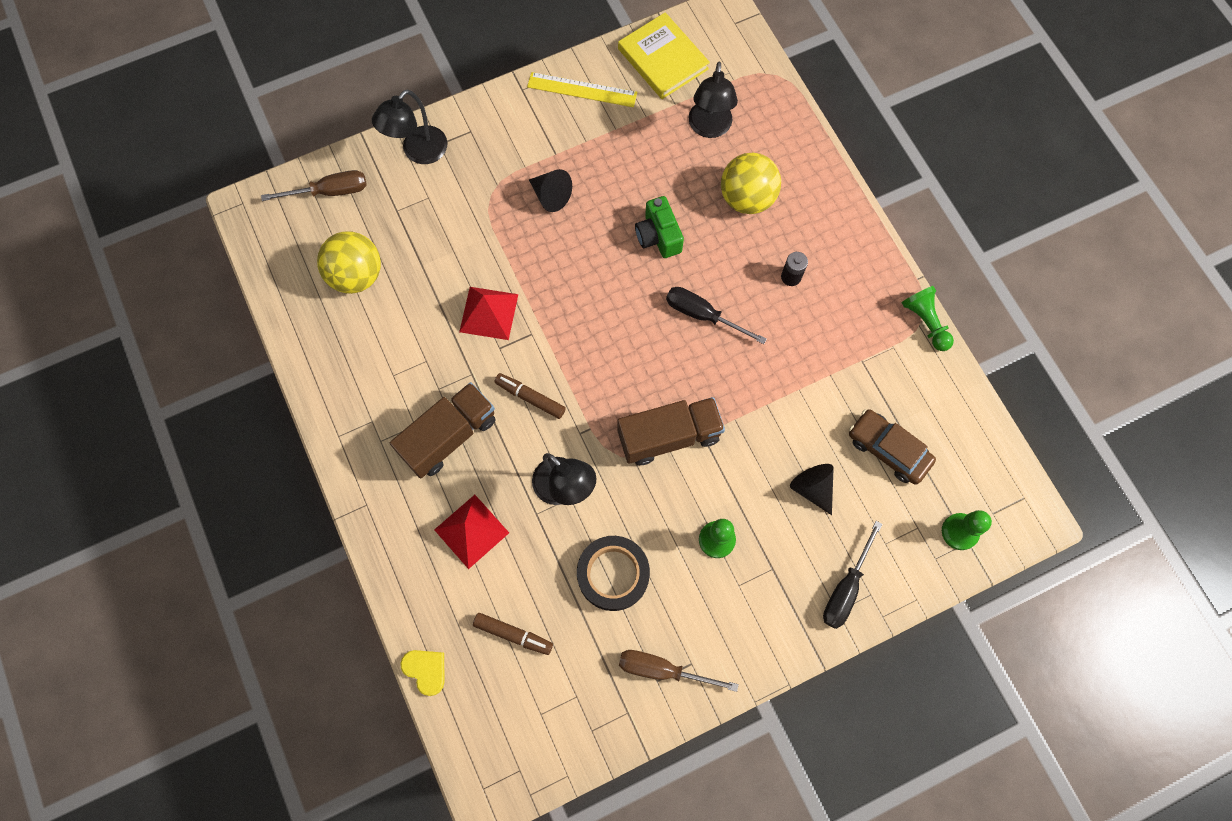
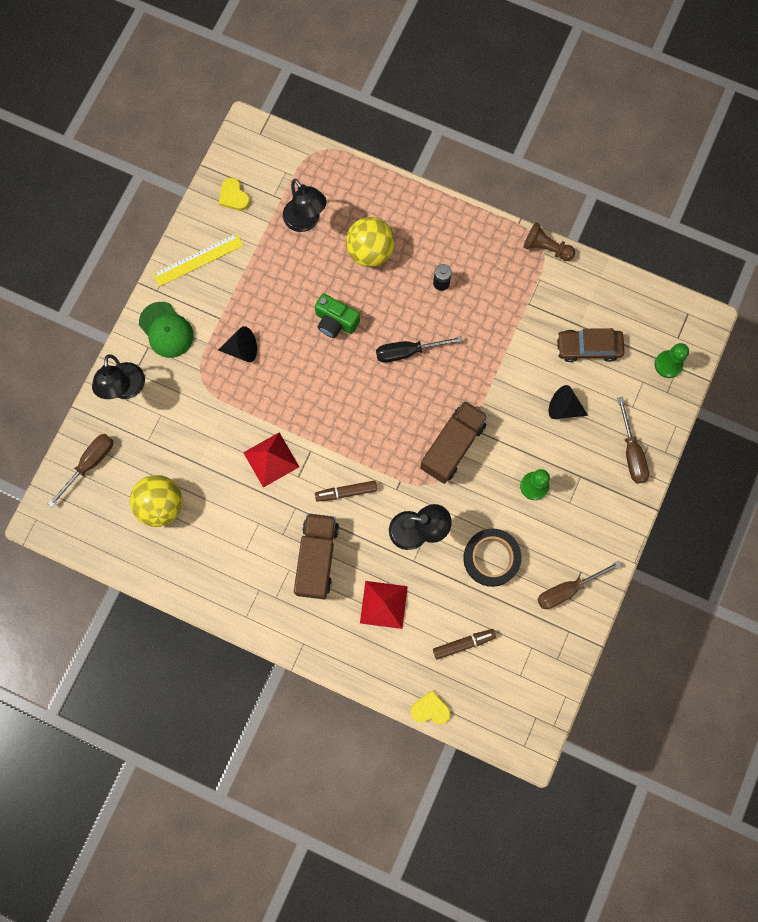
camera: 40 degrees left, 5 degrees up
yellow book [618,12,710,99] -> yellow heart [219,178,250,210]
black screwdriver [823,521,882,629] -> brown screwdriver [617,397,649,484]
green pawn [902,286,954,351] -> brown pawn [523,222,575,261]
none -> green cap [139,302,194,358]

